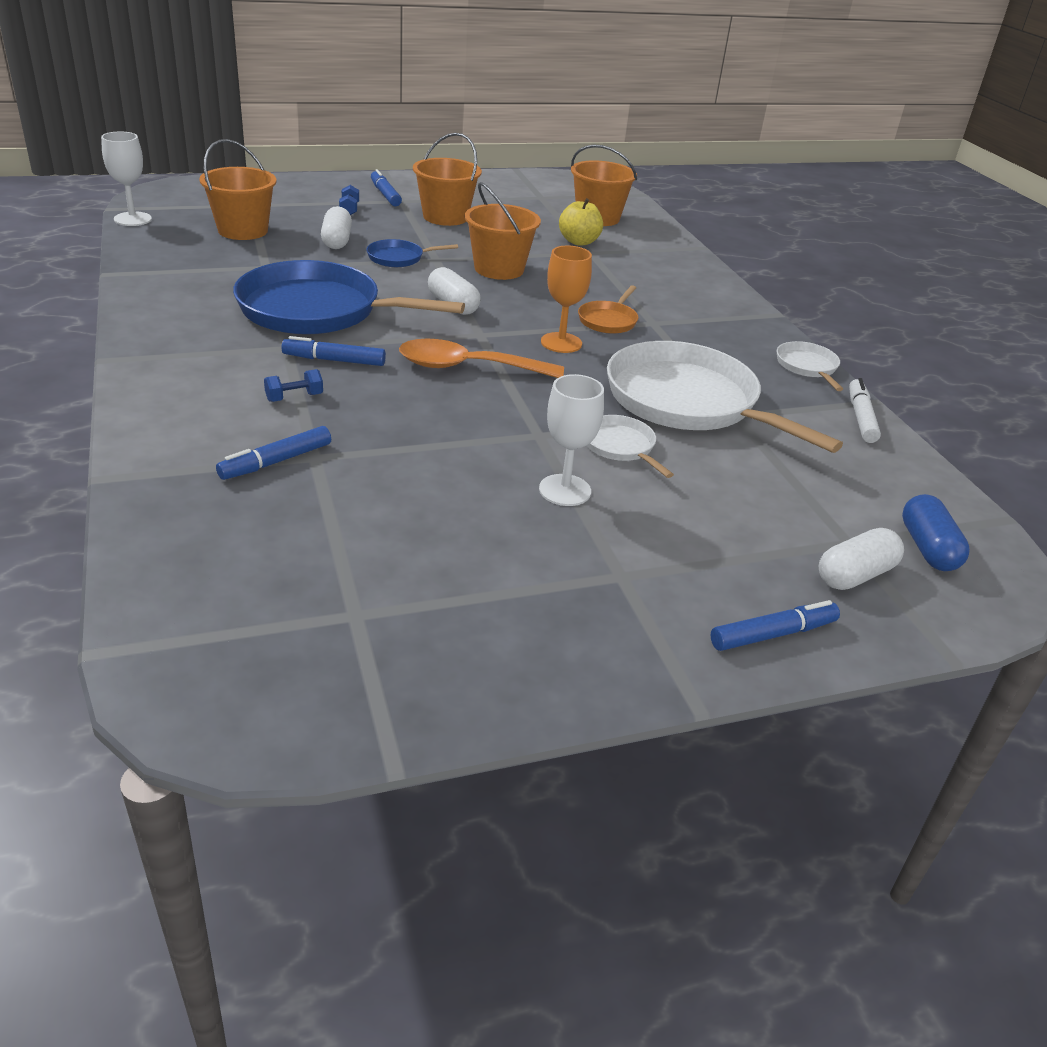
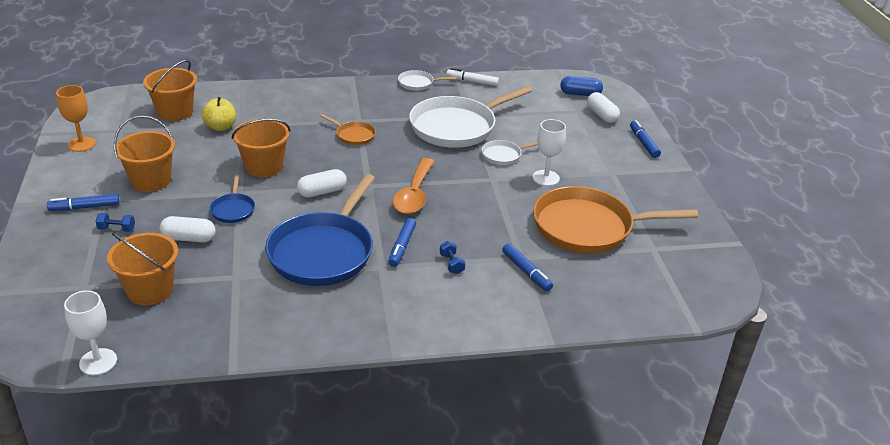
camera: 80 degrees left, 0 degrees up
orange goblet [541,246,592,353] -> orange goblet moved to [56,85,96,152]
none -> orange pan [533,186,698,253]

